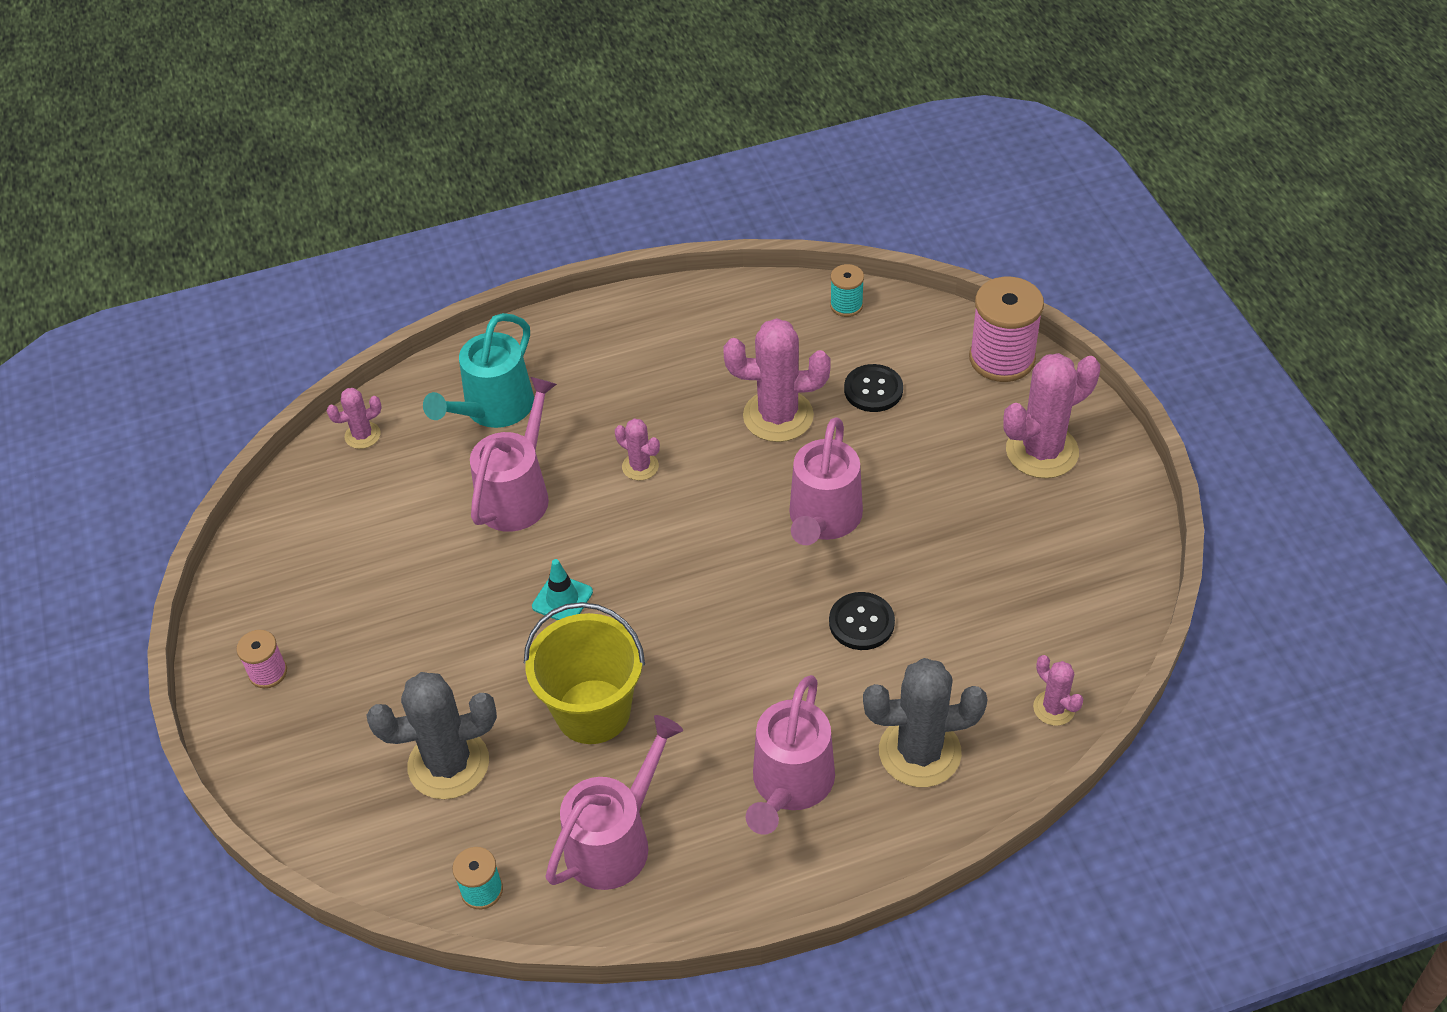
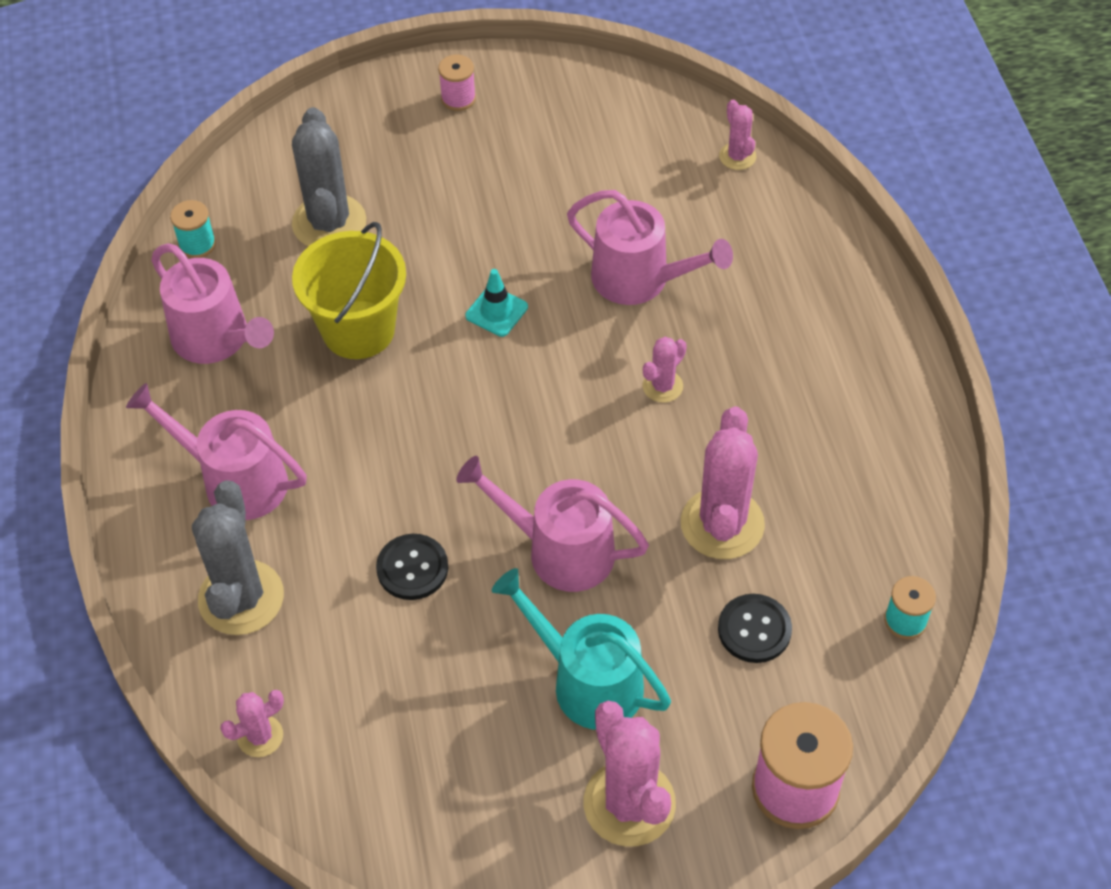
camera: 95 degrees right, 5 degrees up
turquoise watering can [423,313,534,428] -> turquoise watering can moved to [492,568,671,730]

